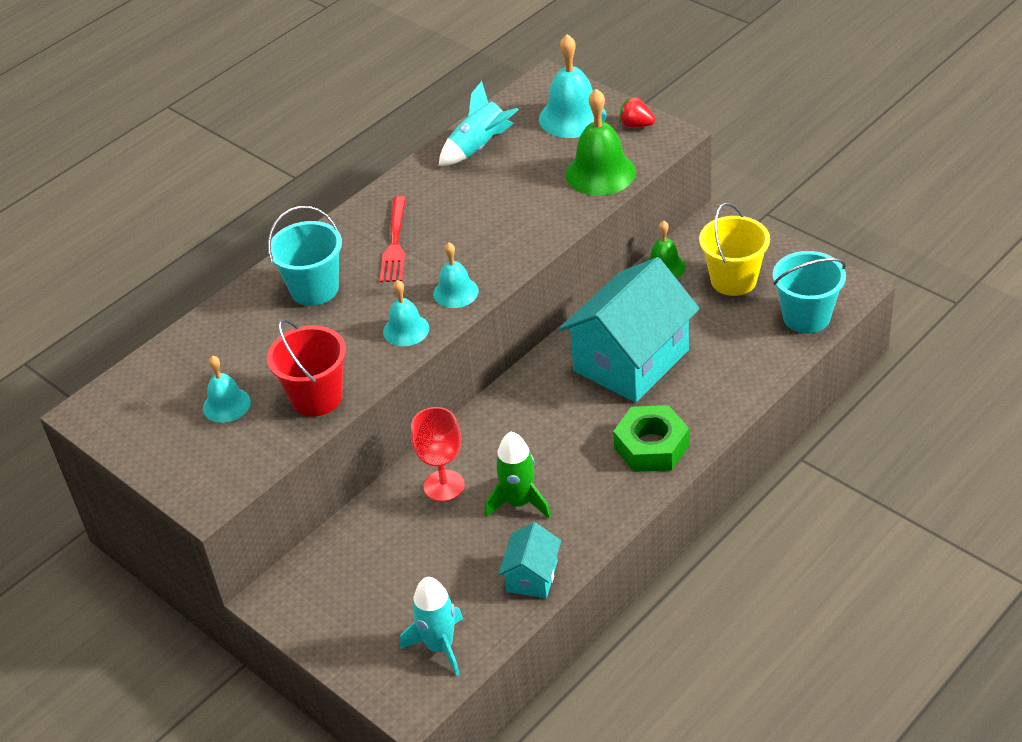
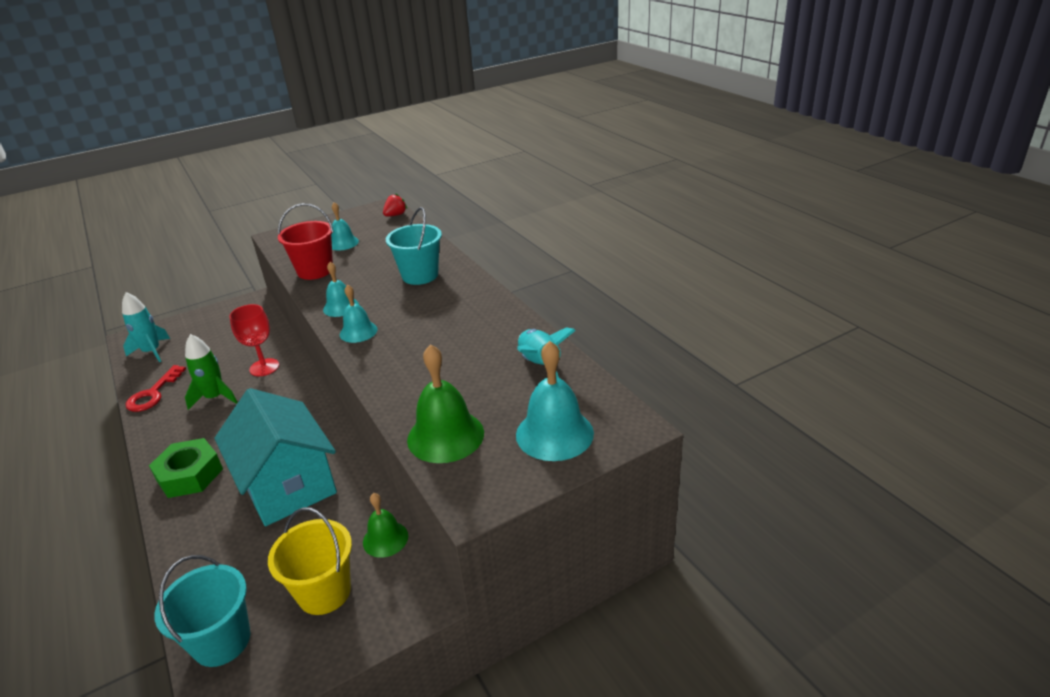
camera: 105 degrees right, 10 degrees down
red fork [380,196,406,282] -> none
turquoise house [498,522,561,598] -> red key [126,365,186,412]
red strawberry [619,96,655,127] -> red strawberry moved to [383,193,407,217]

